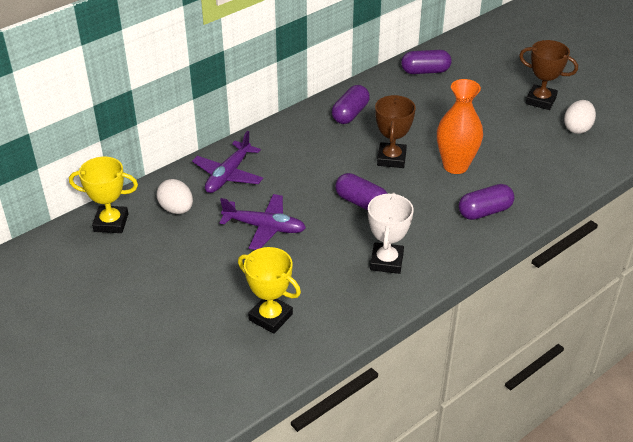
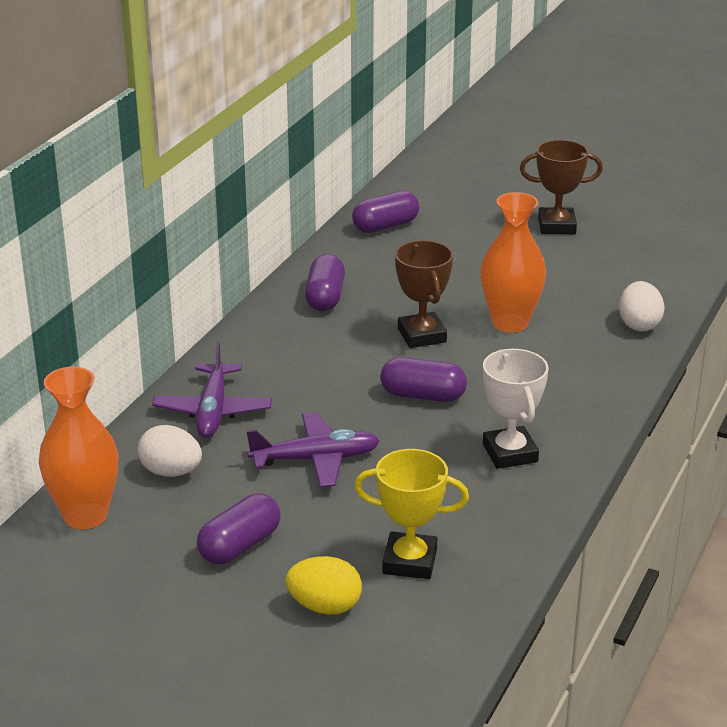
camera: 25 degrees left, 10 degrees down
yellow trophy [69,157,138,233] -> orange vase [39,367,118,529]
purple capsule [458,184,514,220] -> purple capsule moved to [197,493,281,564]
white egg [564,100,596,134] -> white egg moved to [619,281,665,332]
none -> yellow egg [286,556,362,615]

